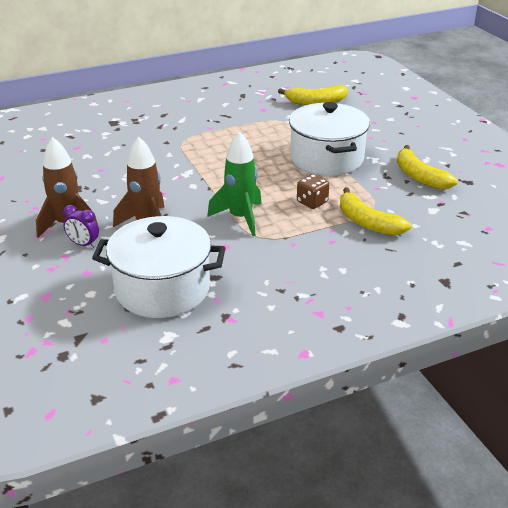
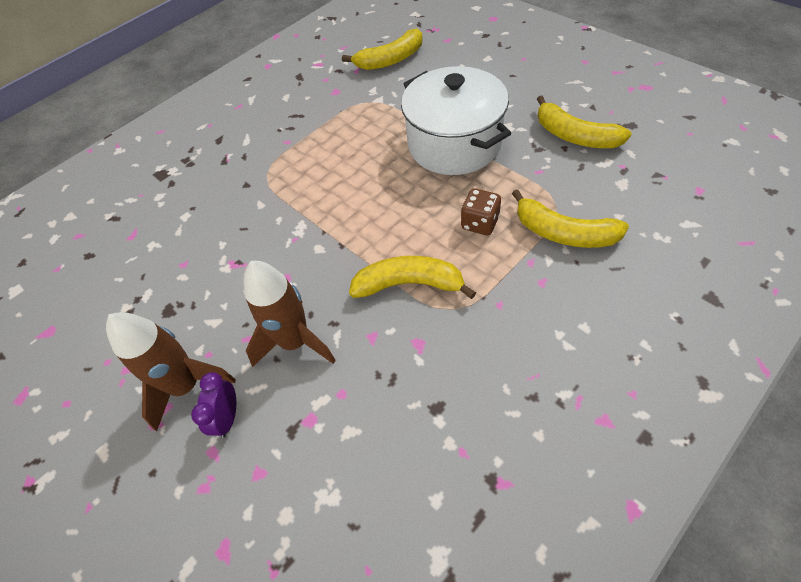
camera: 15 degrees left, 20 degrees up
purple clock [63,205,99,248] -> purple clock turned 90 degrees clockwise [191,372,236,438]
white pot [92,216,226,318] -> none
green rocket [207,131,262,236] -> yellow banana [349,256,476,299]

